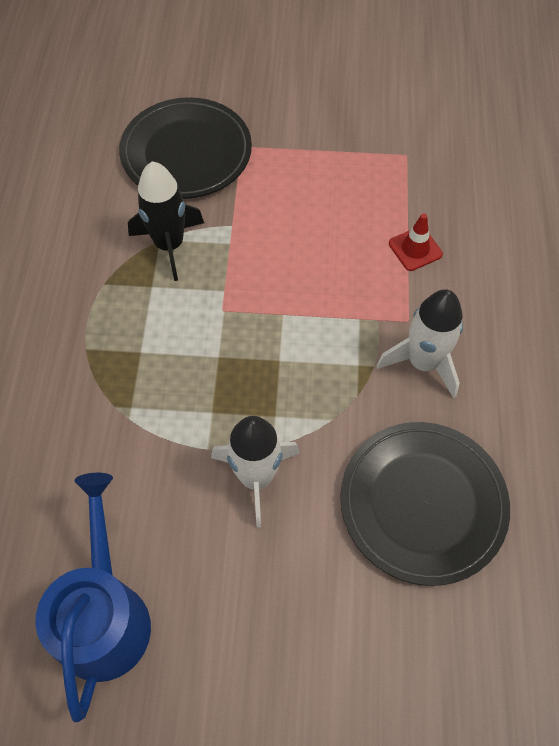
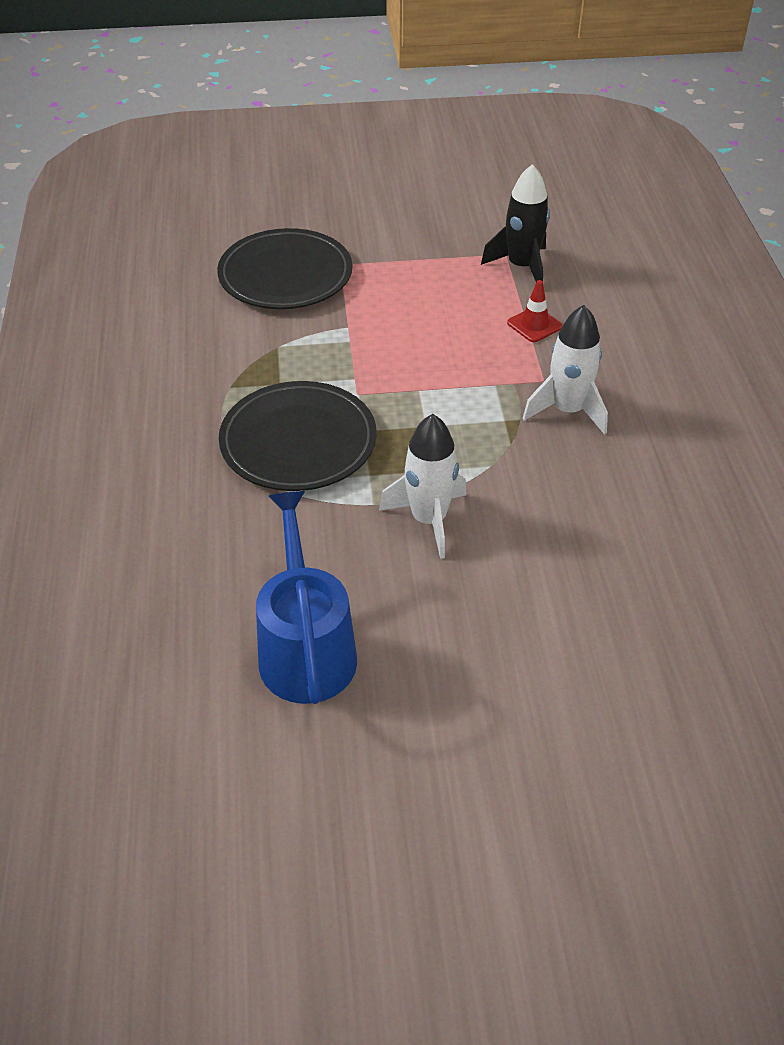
camera: 10 degrees left, 15 degrees down
black rocket [128,161,204,281] -> black rocket moved to [481,164,550,282]
black plate [340,422,510,586] -> black plate moved to [219,381,377,491]

